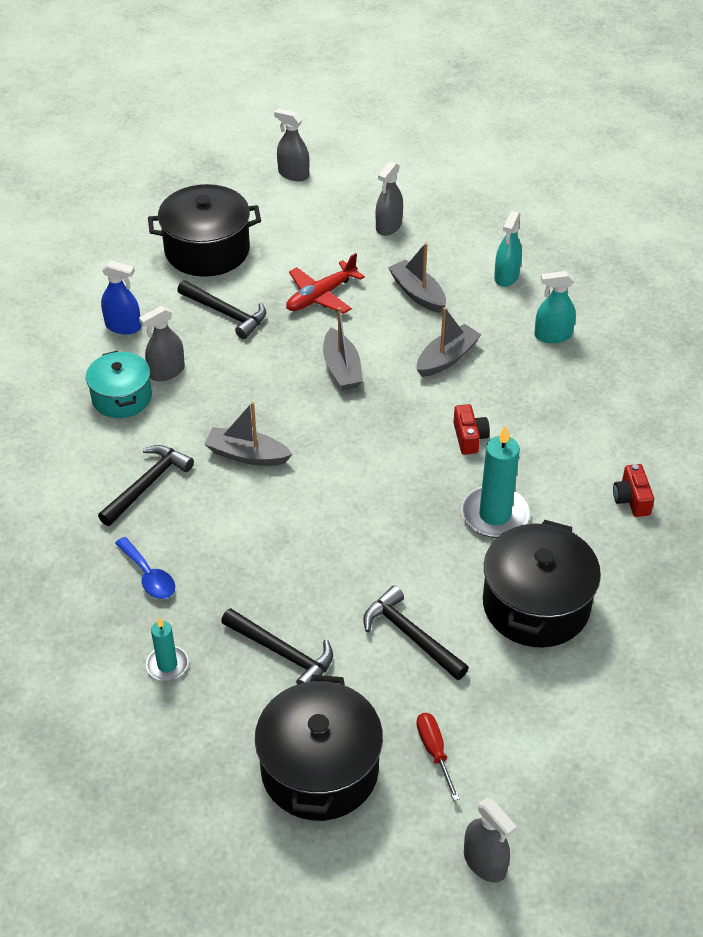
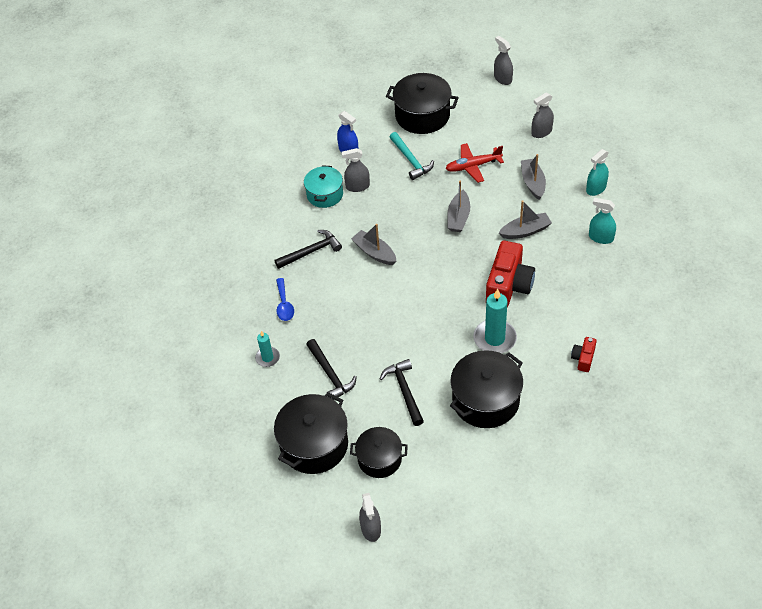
camera: 30 degrees right, 5 degrees up
black hammer [177,280,266,339] -> turquoise hammer [390,132,434,180]
red screwdriver [416,713,460,801] -> black pot [350,427,408,478]
red camera [453,404,490,455] -> red camera [486,241,535,307], size x2.04

